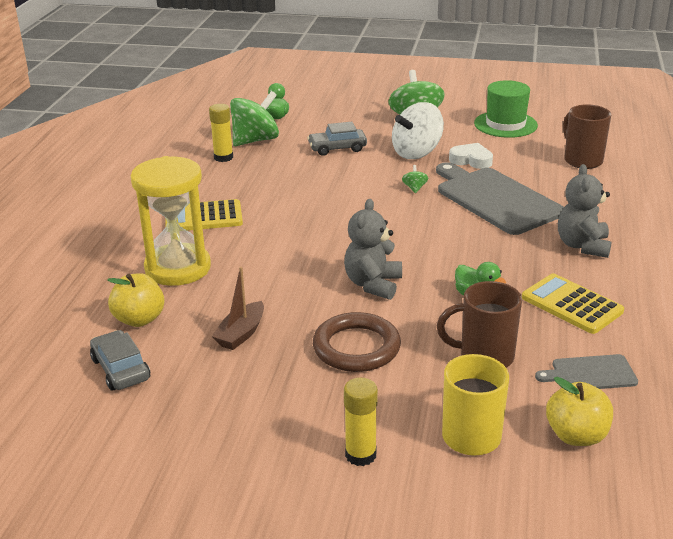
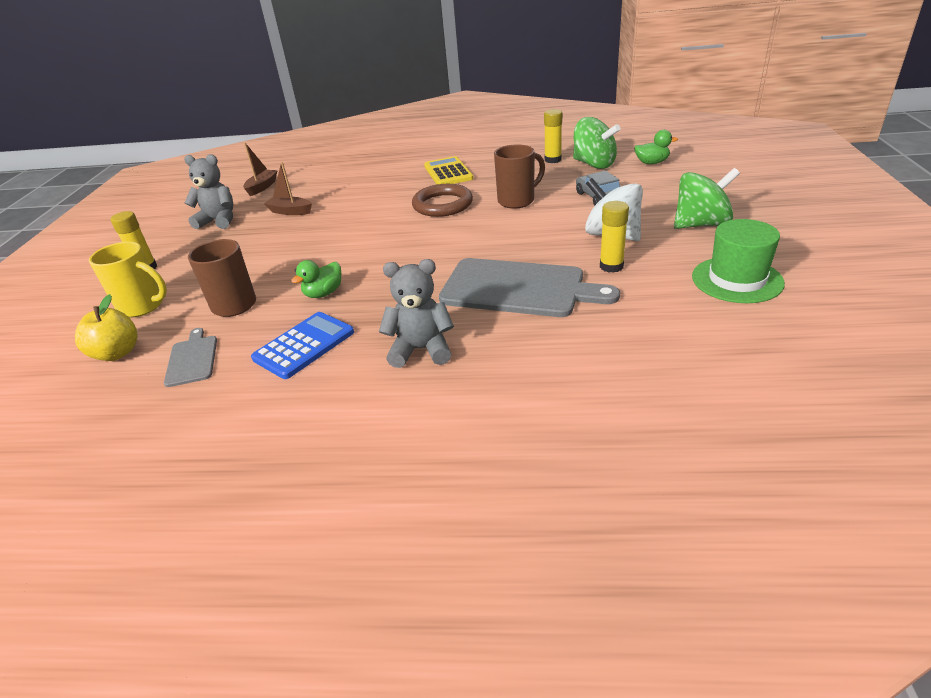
camera: 85 degrees right, 5 degrees up
grey car [90,330,150,391] -> brown boat [243,143,278,196]
yellow apple [107,273,165,327] -> none
yellow hourglass [130,156,211,286] -> none
brown ring [313,312,401,372] -> brown ring moved to [412,184,473,217]
grey teddy bear [344,199,402,300] -> grey teddy bear moved to [184,154,233,229]
green spinning top [402,165,428,193] -> none
grey cutting board [436,162,564,235] -> grey cutting board turned 60 degrees clockwise [439,258,620,317]
white heart [449,143,493,169] -> yellow glue stick [600,201,629,273]
yellow calculator [522,274,624,334] -> blue calculator [251,312,354,379]
brown mug [563,104,611,169] -> brown mug moved to [494,144,545,209]

